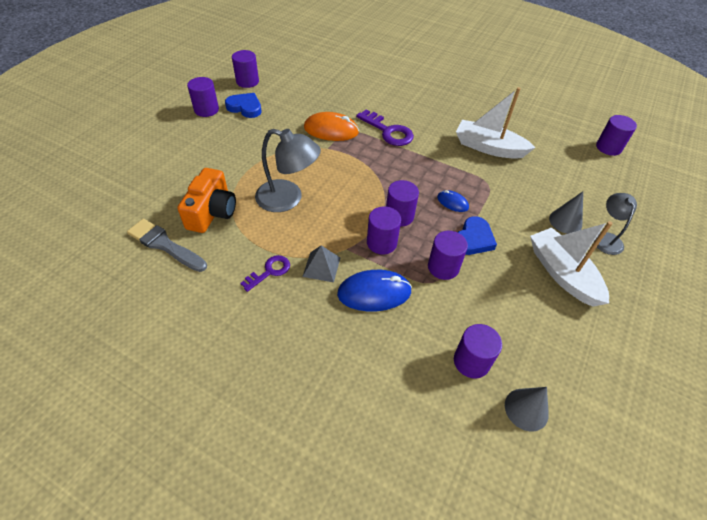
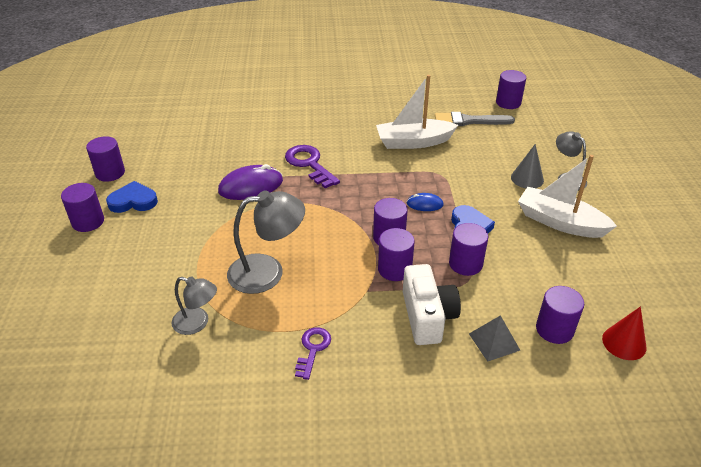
camera: 30 degrees left, 10 degrees down
grey brush [127,219,207,272] -> grey brush moved to [435,112,515,126]
orange camera [177,168,236,233] -> grey lamp [172,276,217,335]
grey pyramid [302,245,340,282] -> grey pyramid moved to [469,315,520,362]
orange mouse [304,112,359,141] -> purple mouse [218,164,283,200]
blue mouse [337,270,412,312] -> white camera [403,264,461,345]
purple key [356,109,414,146] -> purple key turned 135 degrees counterclockwise [285,145,340,188]
grey cone [505,387,549,432] -> red cone [602,306,647,360]

